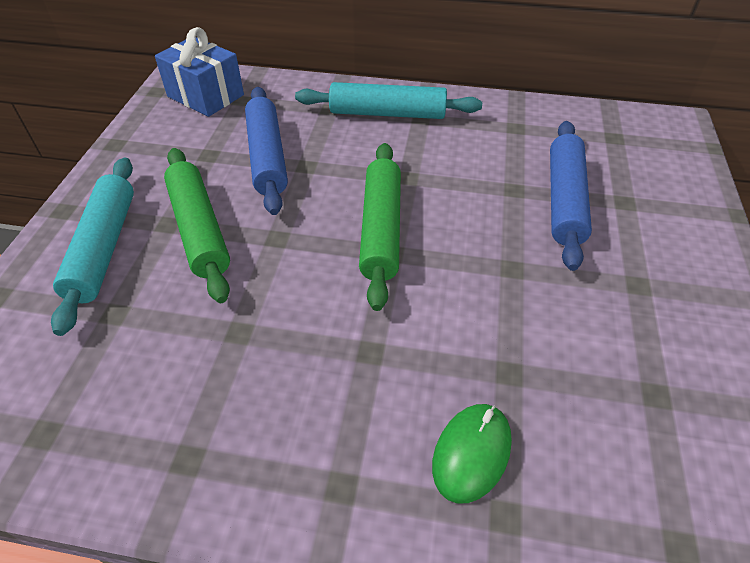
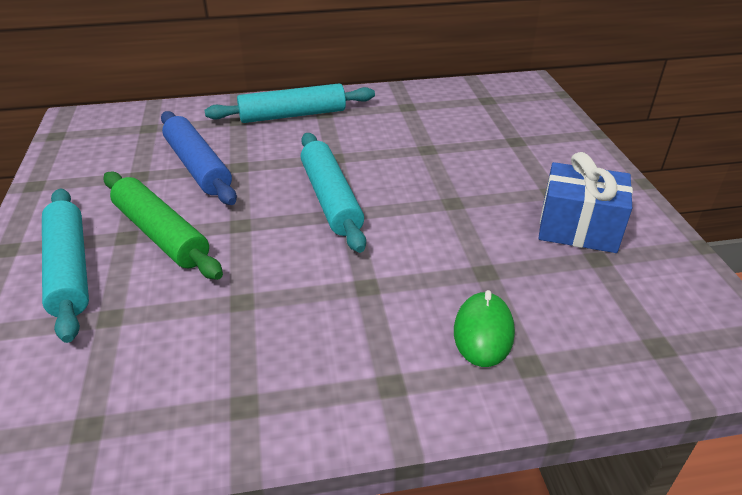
camera: 20 degrees left, 10 degrees down
blue gift [155,27,244,117] -> blue gift moved to [539,152,633,253]
green rolling pin [359,143,401,311] -> turquoise rolling pin [301,133,366,253]
blue rolling pin [550,121,592,271] -> none

